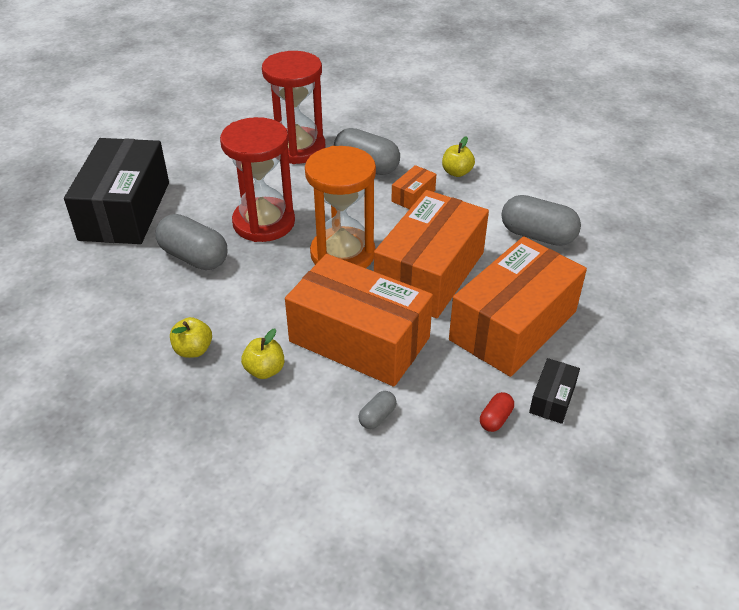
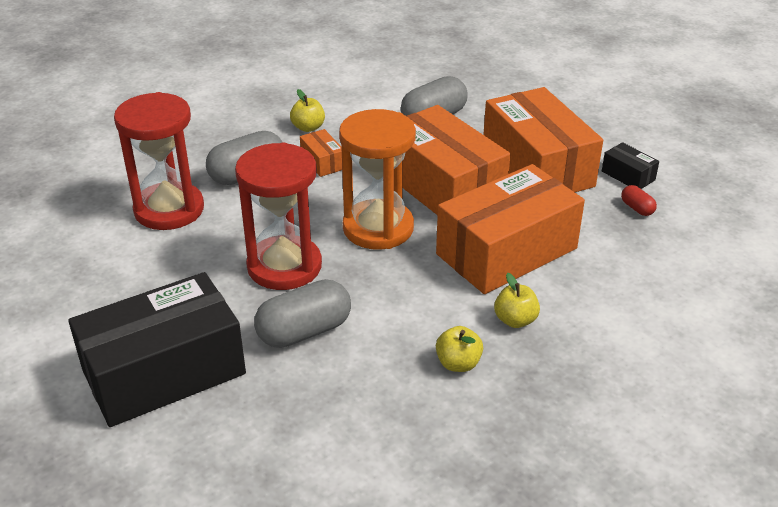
camera: 65 degrees left, 5 degrees down
black box [64,138,169,244] -> black box turned 60 degrees counterclockwise [68,272,246,427]
grey capsule [358,391,397,429] -> none

